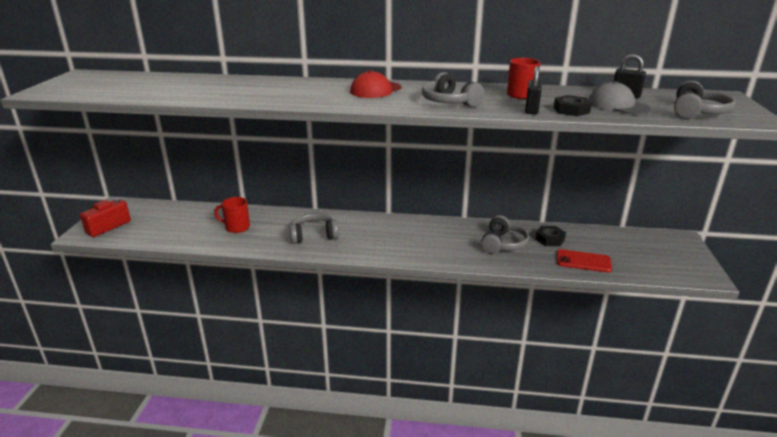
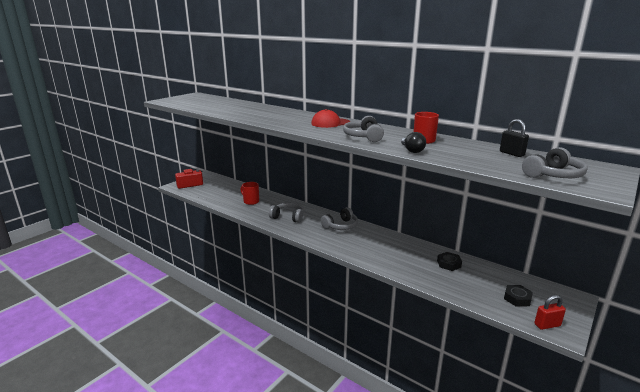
camera: 30 degrees right, 5 degrees down
grey headphones [481,215,529,253] -> grey headphones moved to [321,207,358,230]
black padlock [525,66,542,114] -> black light bulb [401,132,426,153]
black nut [554,95,592,116] -> black nut moved to [504,285,533,307]
red phone [557,249,612,273] -> none
grey cap [588,81,651,114] -> none
none -> red padlock [534,295,566,330]

